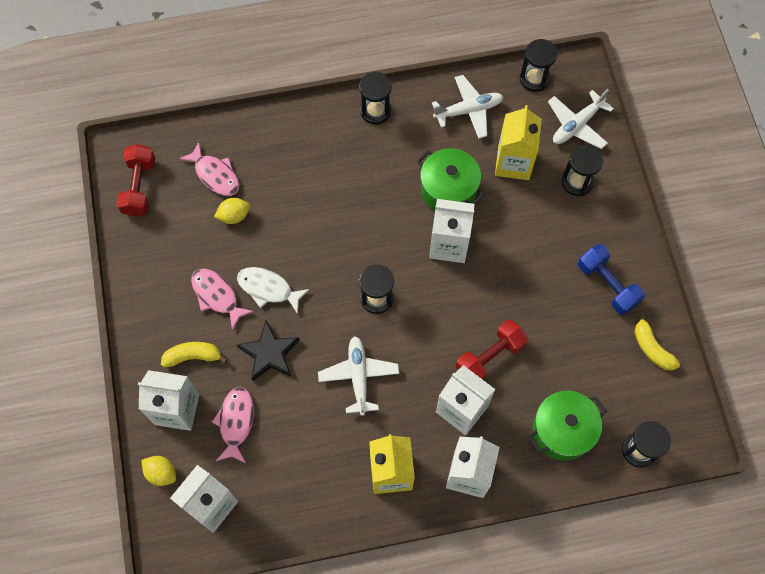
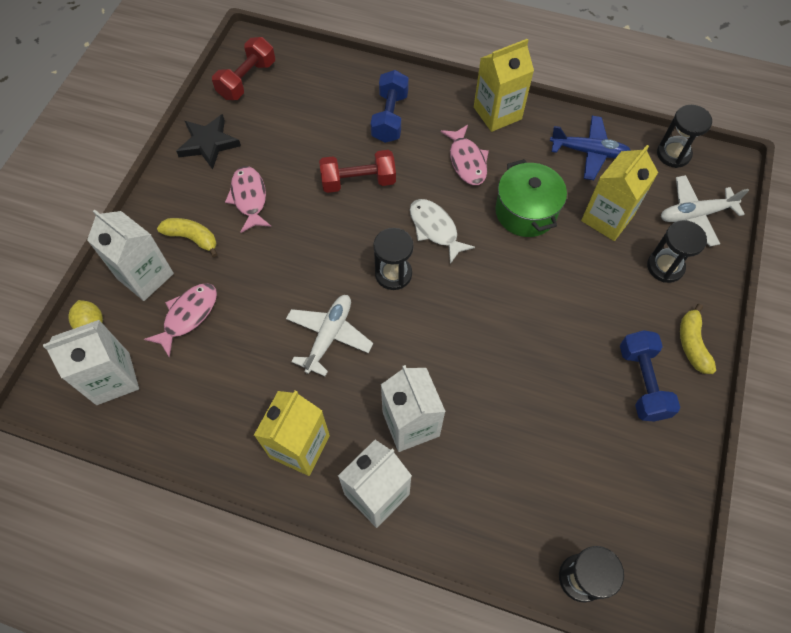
camera: 30 degrees right, 5 degrees down
pink fish [179,142,239,196] -> pink fish moved to [441,124,489,185]
yellow lemon [214,198,250,224] -> none
white fish [237,267,310,314] -> white fish moved to [410,199,475,264]
black star [237,320,300,381] -> black star moved to [176,114,241,169]
black hourglass [359,72,392,125] -> yellow carton [474,39,534,132]
white carton [429,199,474,263] -> none
white plane [432,75,503,139] -> blue plane [550,116,631,180]
red dumbbell [456,320,528,380] -> red dumbbell moved to [319,150,396,193]
green pot [528,391,607,461] -> none
yellow banana [634,313,680,371] -> yellow banana moved to [680,304,716,374]
none -> blue dumbbell [371,70,409,143]

